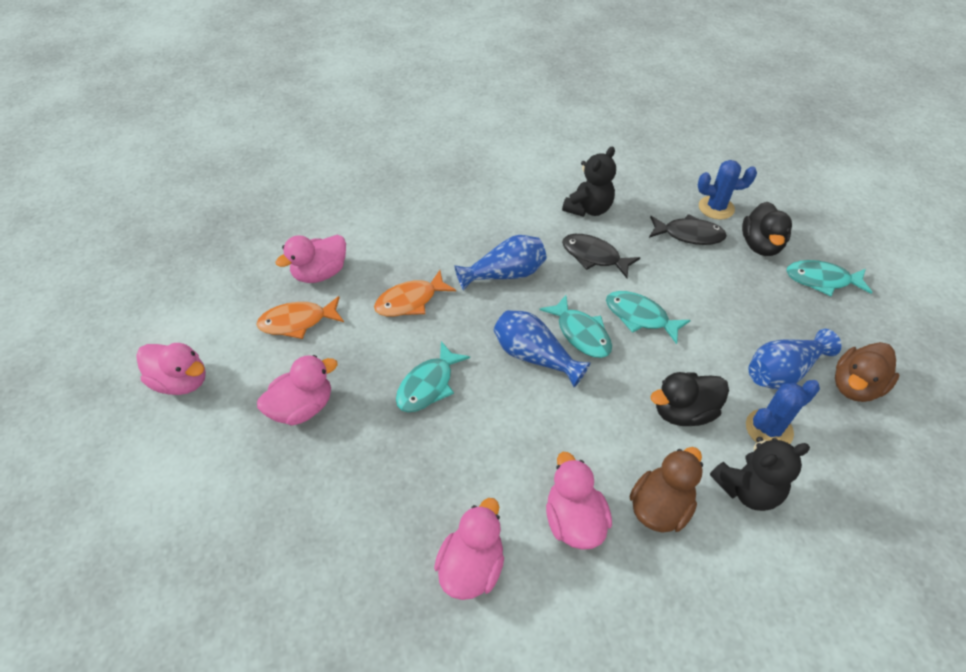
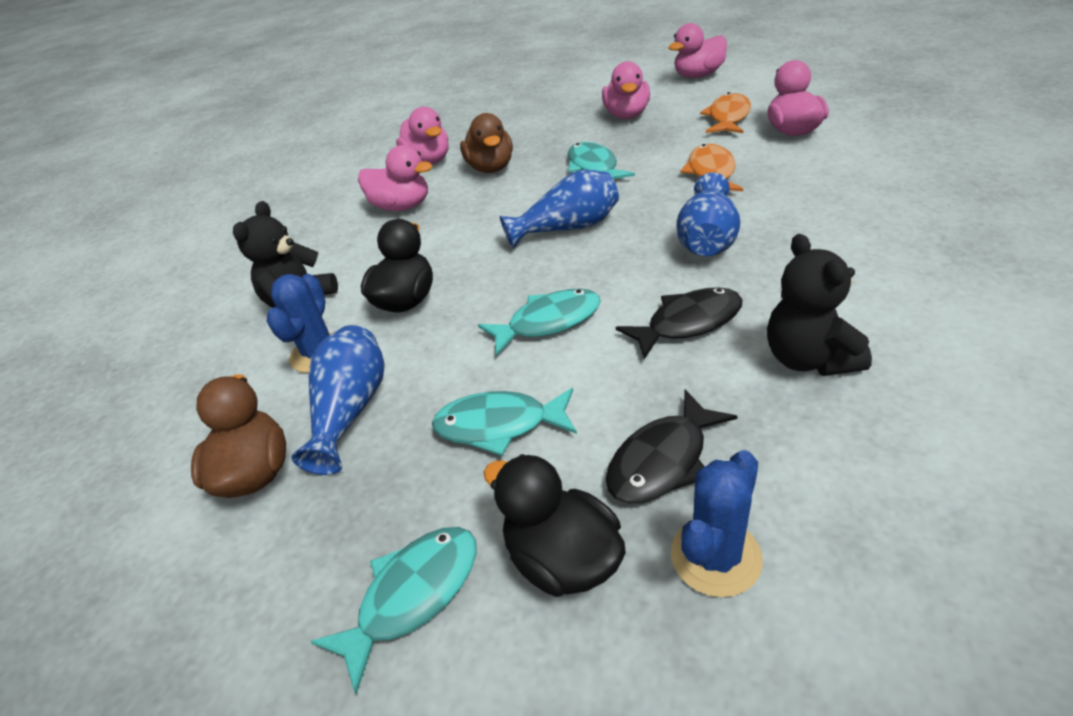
camera: 130 degrees right, 10 degrees down
turquoise fish [540,295,612,358] -> turquoise fish moved to [432,388,577,456]
brown duck [629,447,703,533] -> brown duck moved to [460,113,513,173]

